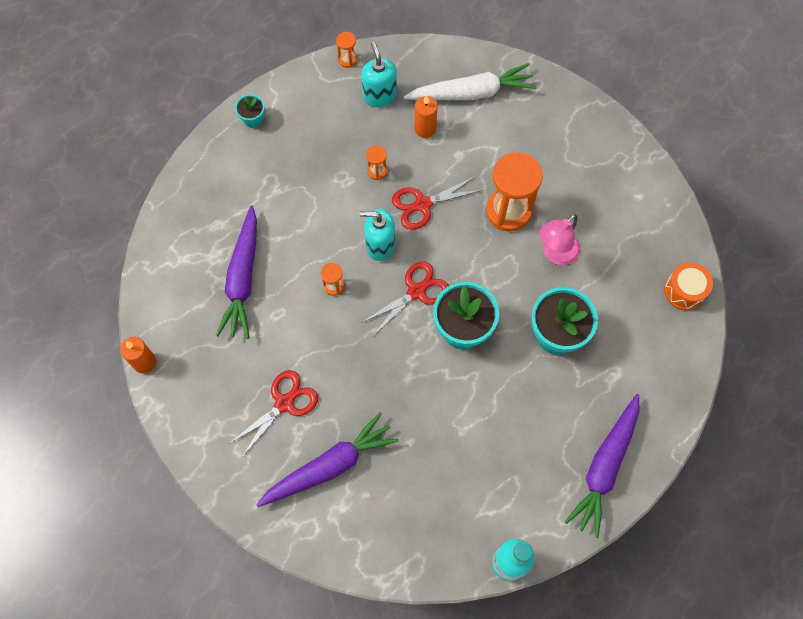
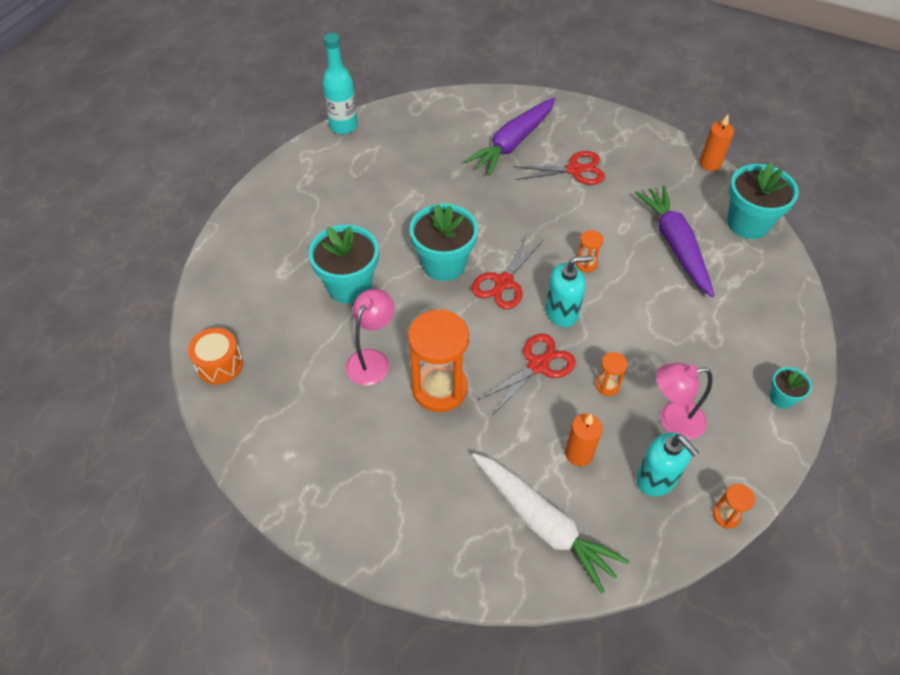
camera: 160 degrees right, 15 degrees down
red scissors [229,370,318,457] -> red scissors turned 120 degrees counterclockwise [513,151,605,185]
white carrot [404,63,536,100] -> white carrot turned 105 degrees counterclockwise [472,453,629,594]
purple carrot [565,394,639,538] -> none
none -> pink lamp [656,363,713,440]
none -> turquoise flower pot [727,162,799,239]

